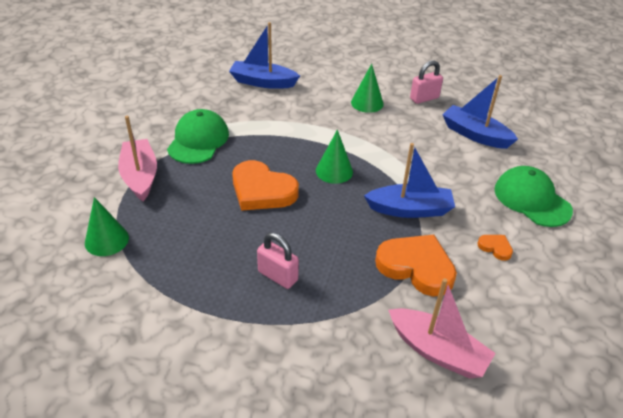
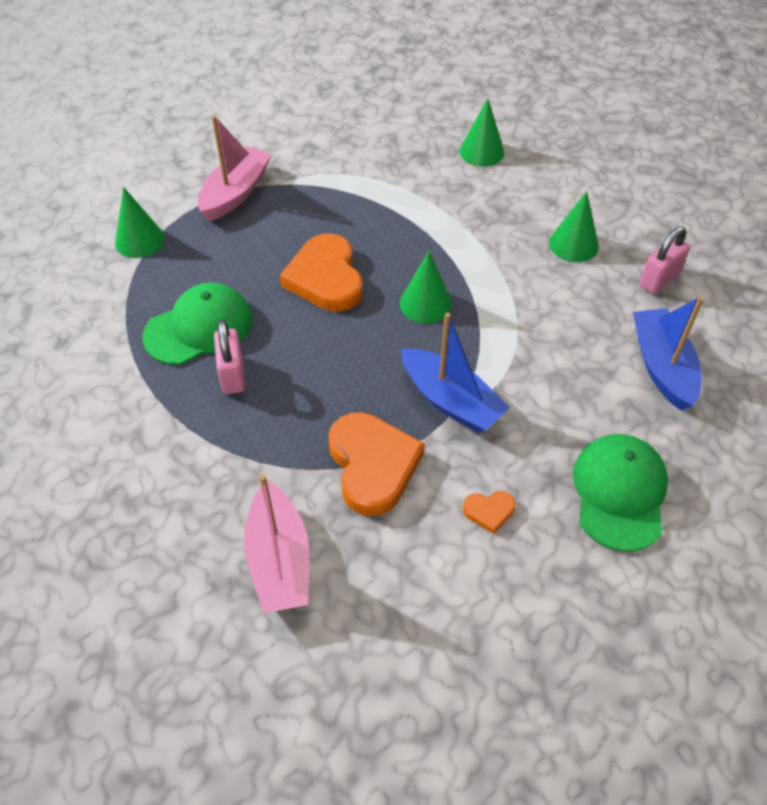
camera: 45 degrees right, 10 degrees up
green cap [167,109,229,164] -> green cap moved to [142,282,253,365]
blue boat [229,22,300,89] -> green cone [459,98,504,166]
pink padlock [410,60,443,104] -> pink padlock turned 60 degrees counterclockwise [639,226,690,294]
orange heart [478,235,513,261] -> orange heart turned 90 degrees clockwise [463,491,515,534]

